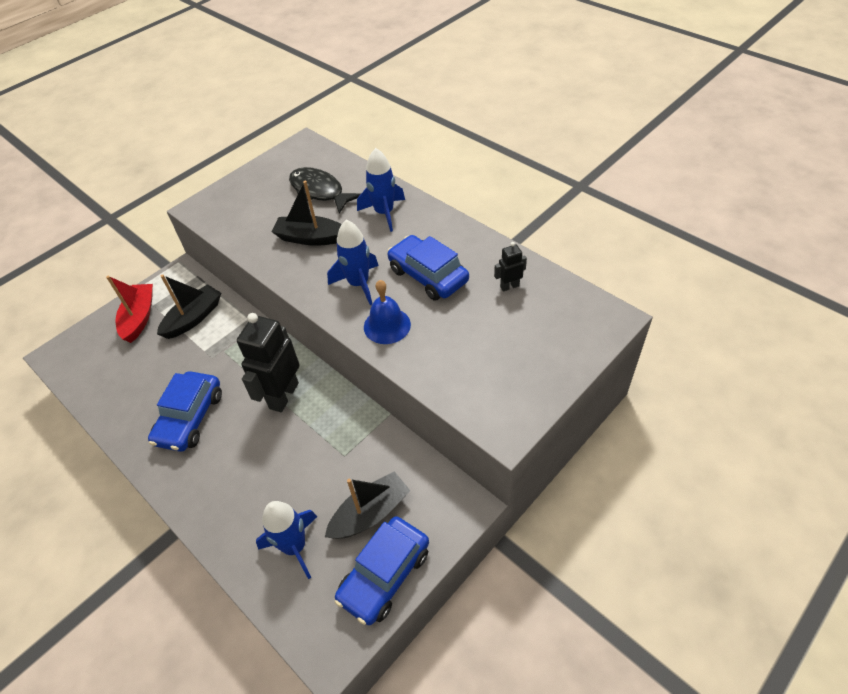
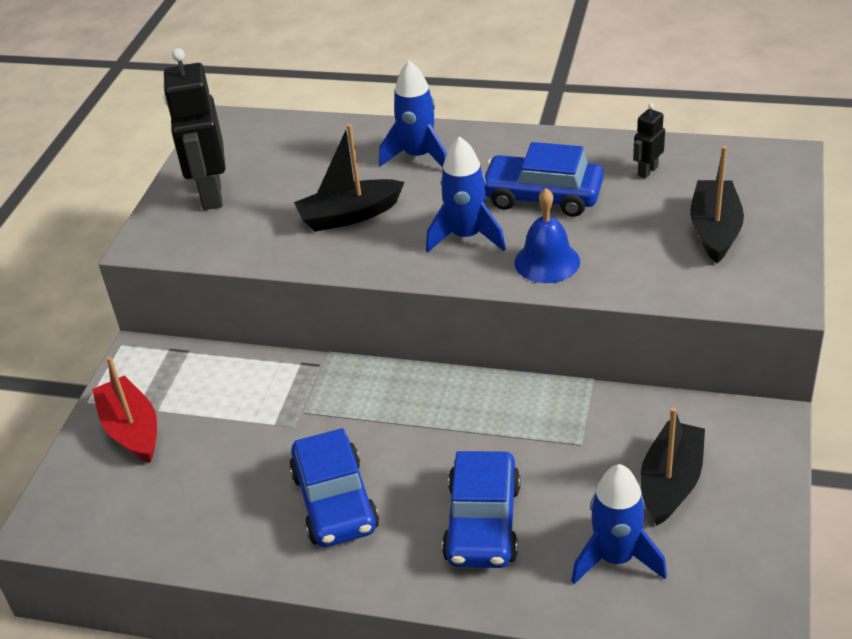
camera: 30 degrees left, 10 degrees down
black boat [157,275,221,339] -> black boat moved to [690,146,744,263]
black robot [237,313,300,412] -> black robot moved to [163,48,226,210]
black fish [289,167,361,214] -> none
blue car [335,516,429,625] -> blue car moved to [442,451,521,568]

